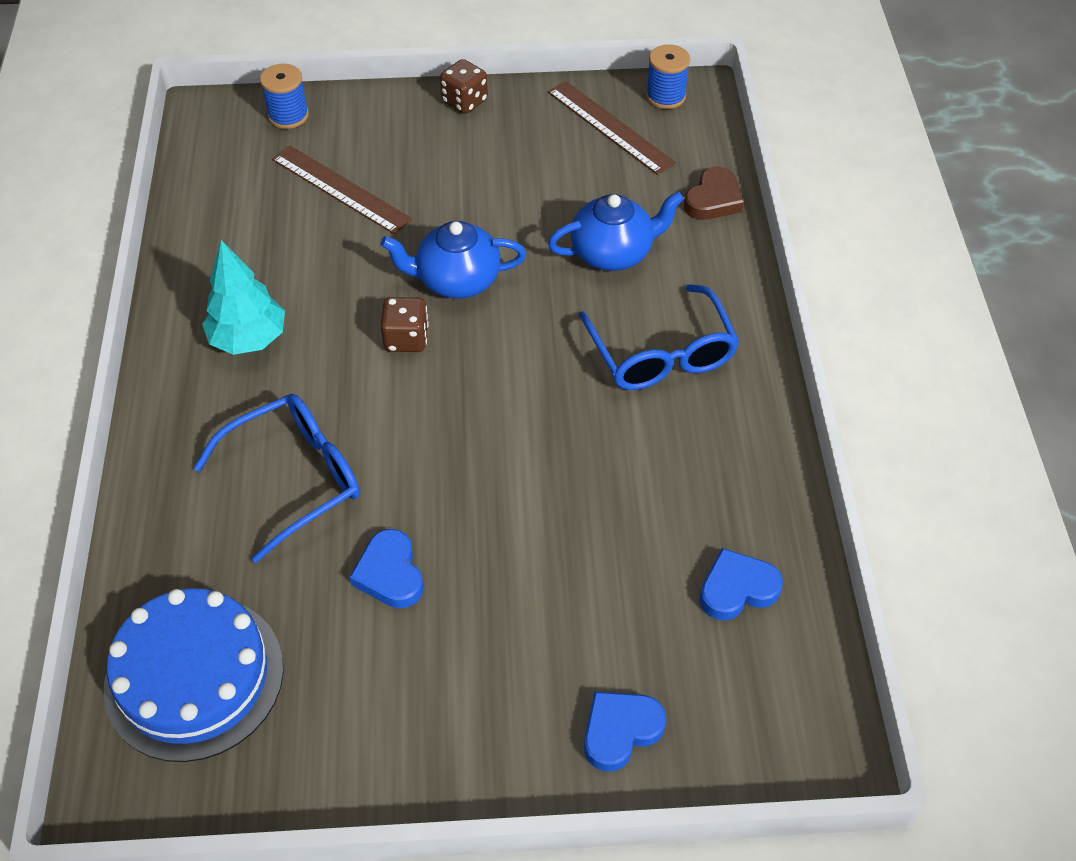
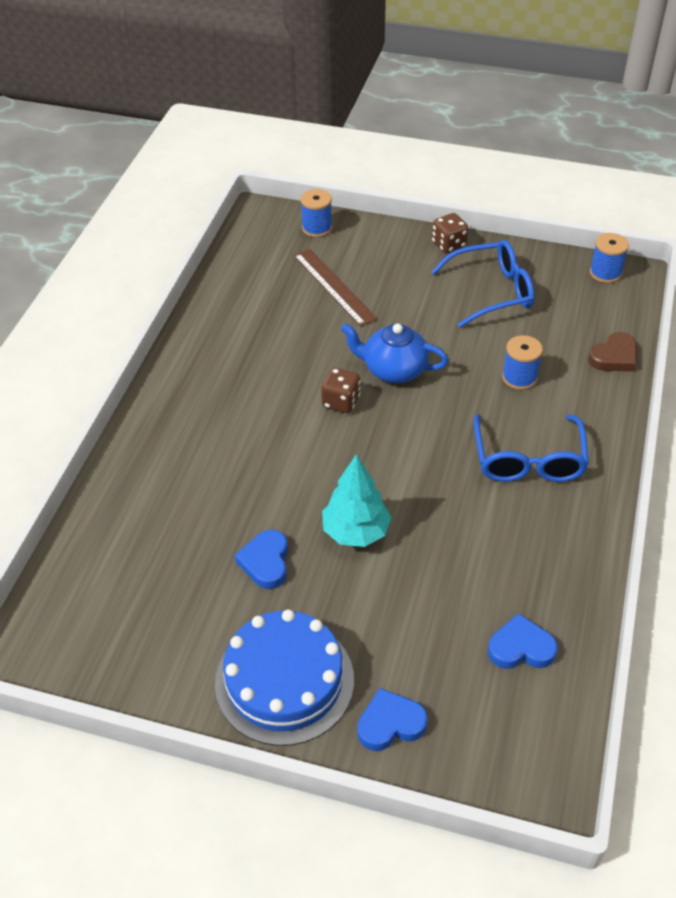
camera: 20 degrees right, 5 degrees down
blue cake [103,588,284,762] -> blue cake moved to [215,609,354,746]
blue glasses [193,394,360,563] -> blue glasses moved to [431,240,534,328]
turquoise tree [202,240,285,355] -> turquoise tree moved to [322,454,391,547]
brown ruler [548,81,676,175] -> none
blue teapot [548,191,684,271] -> blue spool [502,335,543,390]

